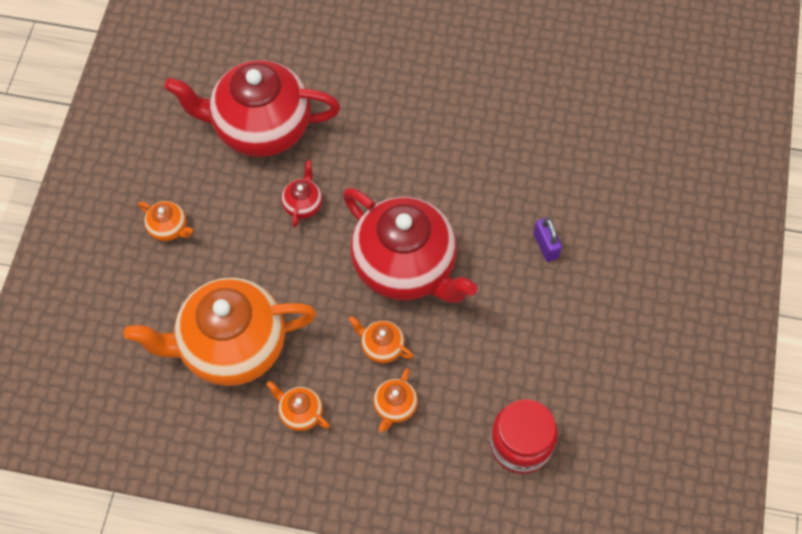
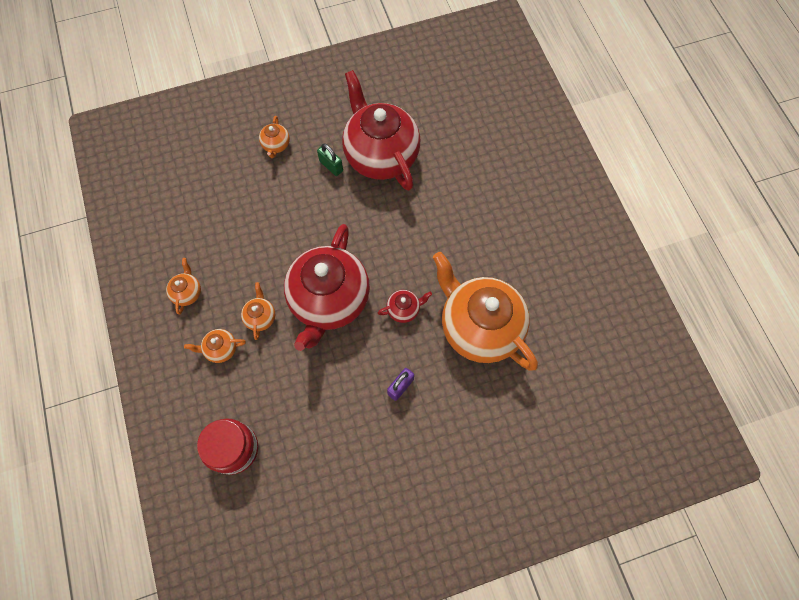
camera: 60 degrees right, 5 degrees up
orange teapot [124,277,316,386] -> orange teapot moved to [433,252,538,371]
red teapot [281,160,323,227] -> red teapot moved to [378,290,432,323]
none -> green padlock [317,144,343,176]

